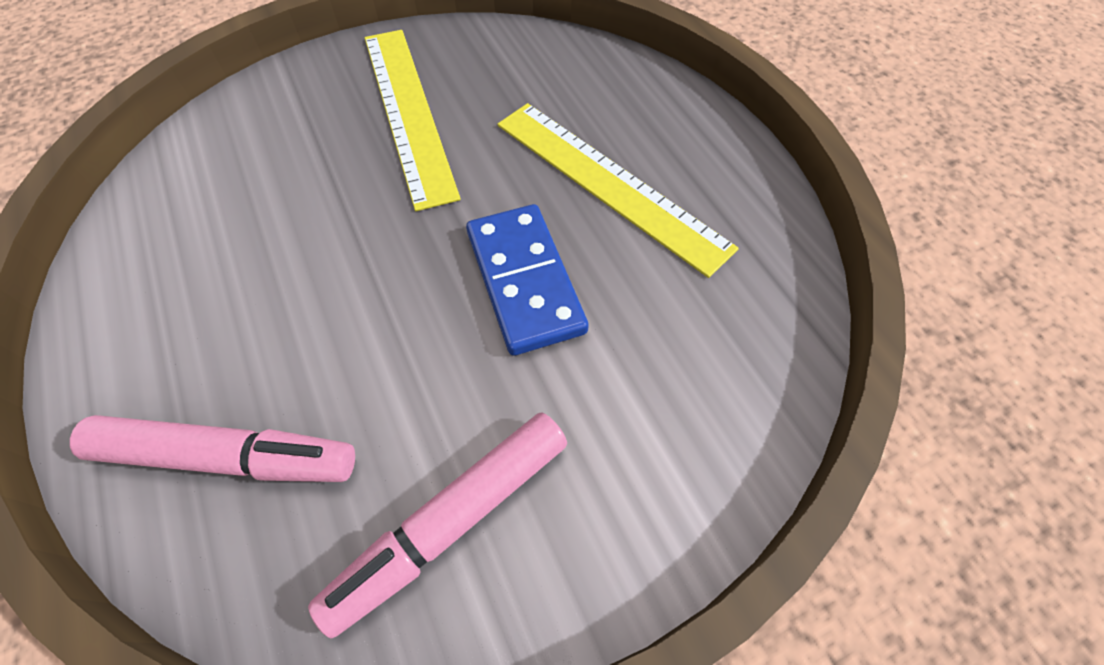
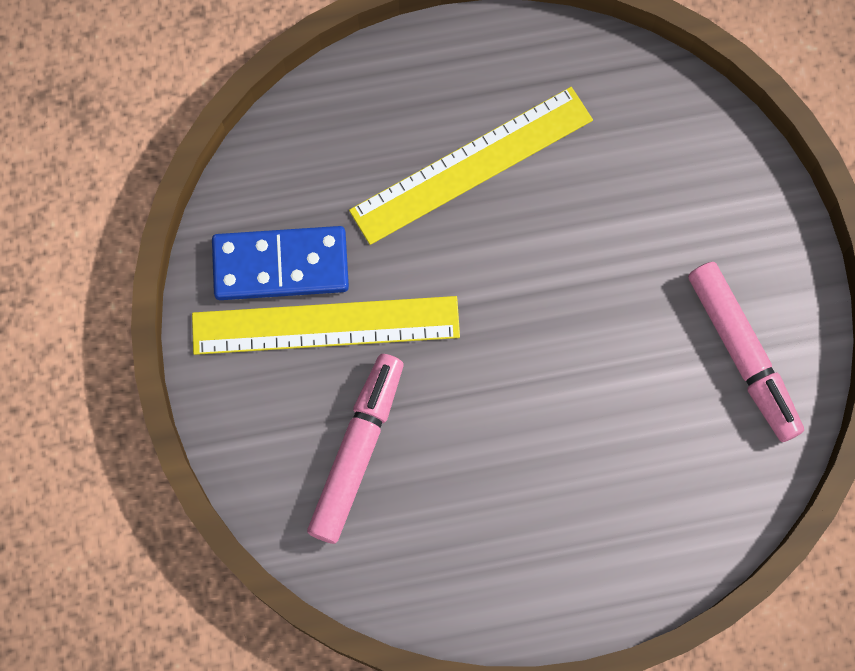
camera: 75 degrees left, 15 degrees up
pink marker [70,415,355,482] -> pink marker moved to [307,354,404,544]
blue domino [466,204,589,356] -> blue domino moved to [212,226,349,300]

